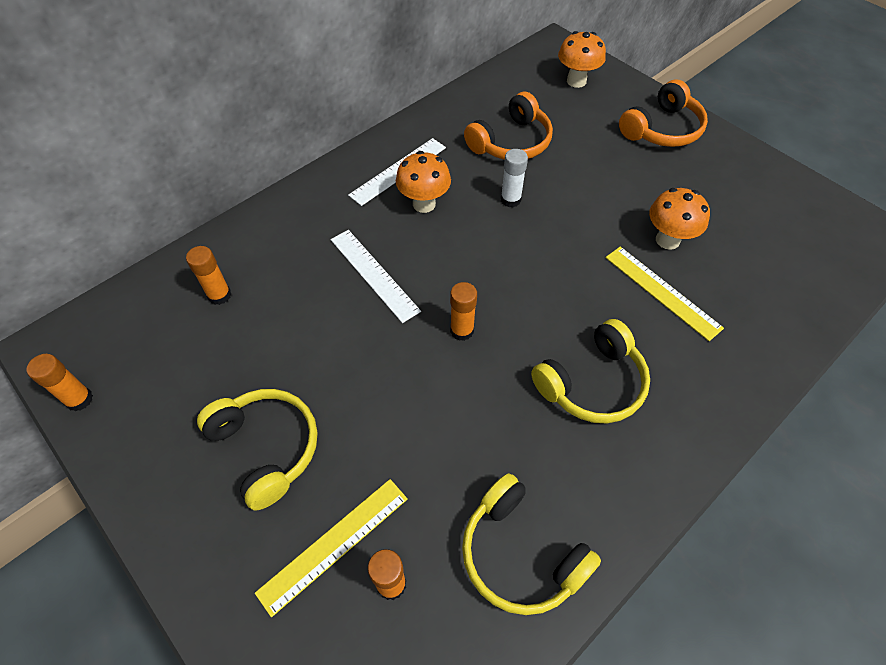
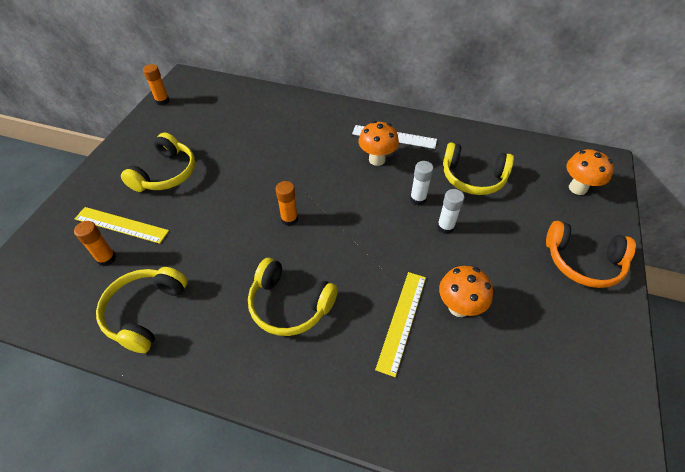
camera: 60 degrees right, 5 degrees down
orange glue stick [186,246,231,305] -> none
white ruler [331,230,421,323] -> none
orange headphones [464,92,553,160] -> yellow headphones [443,142,514,195]
none -> white glue stick [437,189,464,234]

